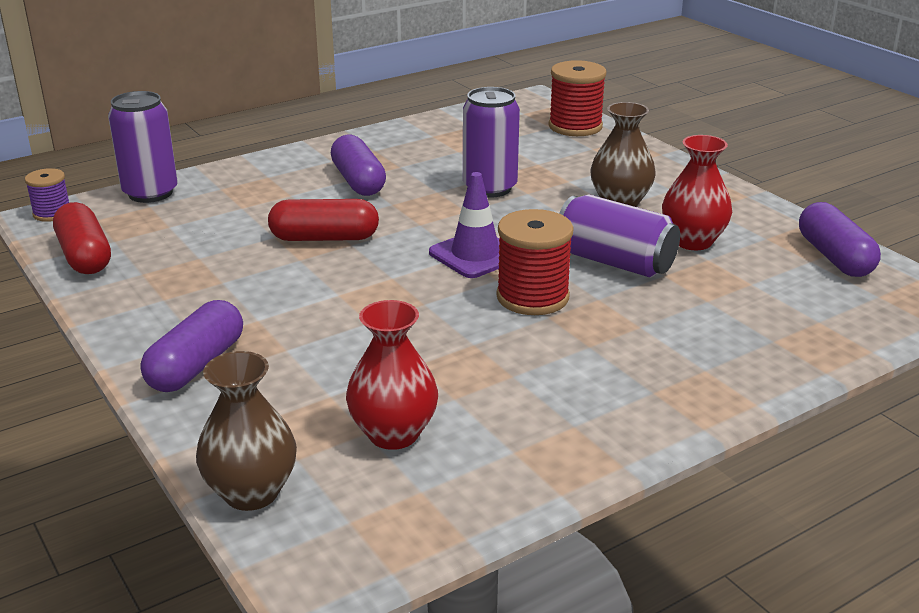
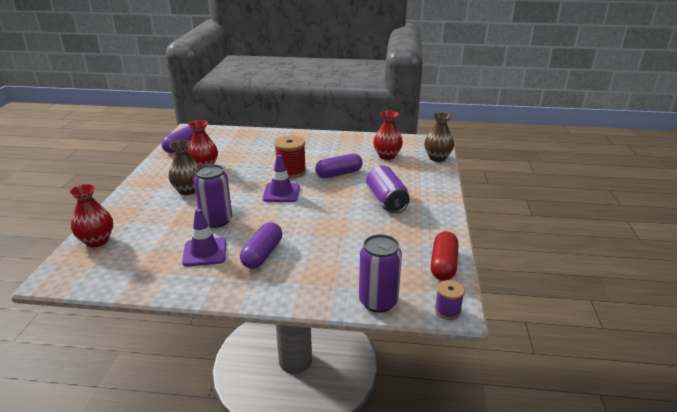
camera: 140 degrees left, 0 degrees up
purple capsule [140,300,243,392] -> purple capsule moved to [315,153,363,178]
red capsule [268,199,379,241] -> none
red spool [549,60,606,136] -> red vase [69,184,113,247]
purple can [559,194,680,277] -> purple can moved to [366,165,410,213]
none -> purple traffic cone [182,209,226,266]

